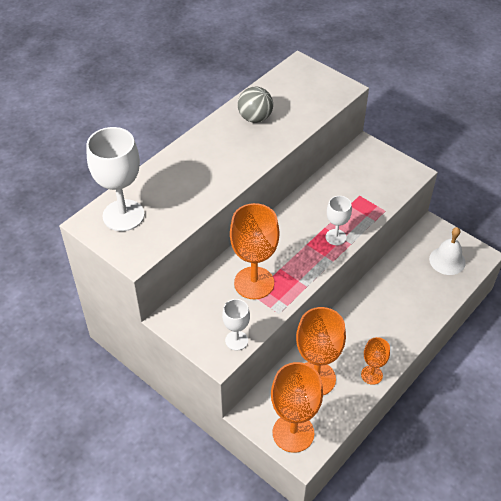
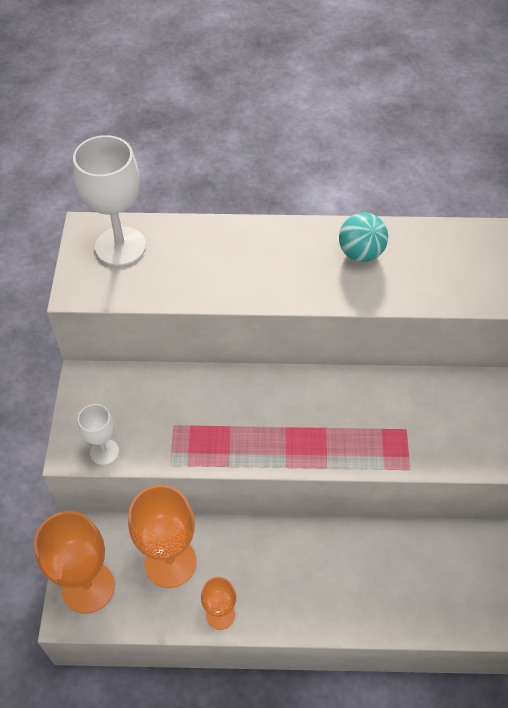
camera: 50 degrees right, 5 degrees up
orange goblet [230,203,279,299] -> none
grey ball [238,86,273,123] -> turquoise ball [339,212,388,262]
white goblet [325,196,352,245] -> none
white bell [429,227,466,275] -> none

